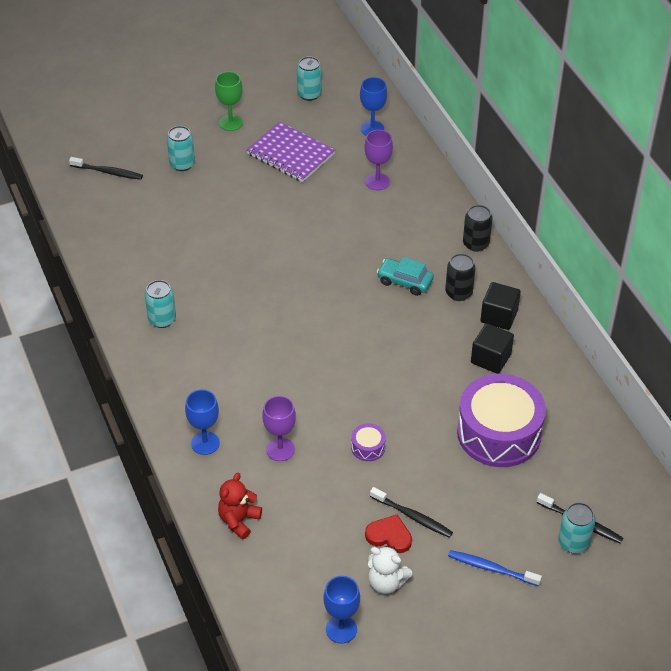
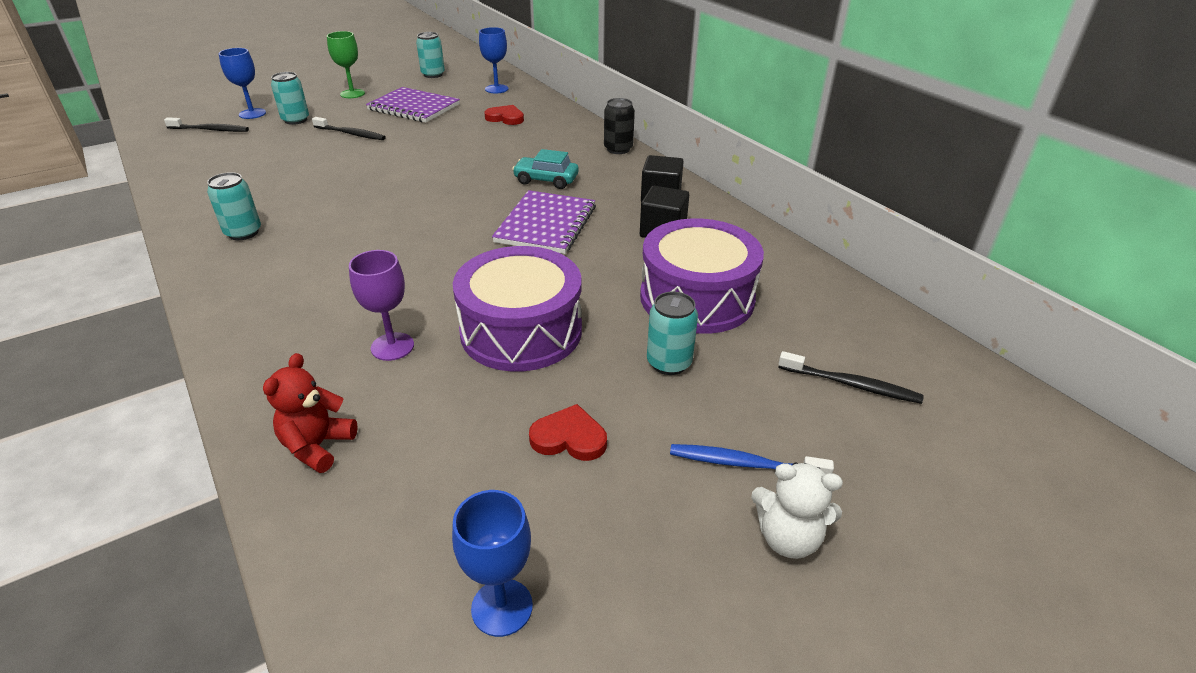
camera: 10 degrees left, 10 degrees down
blue goblet [185,389,220,455] -> blue goblet moved to [219,48,266,119]
purple drum [351,423,386,461] -> purple drum [453,246,582,371], size x2.48
purple goblet [364,130,393,190] -> red heart [484,105,524,125]
white teddy bear [368,546,412,594] -> white teddy bear moved to [751,462,843,559]
black toothbrush [370,487,453,538] -> black toothbrush moved to [312,117,386,140]
black can [445,253,476,301] -> none
turquoise can [558,502,595,553] -> turquoise can moved to [647,292,698,375]
none -> purple notebook [492,190,596,254]

